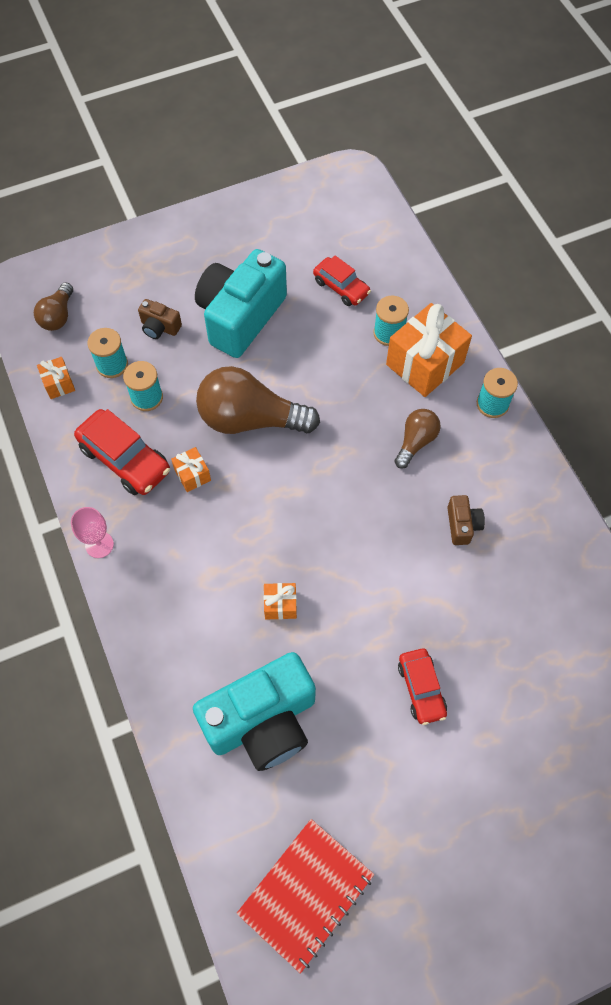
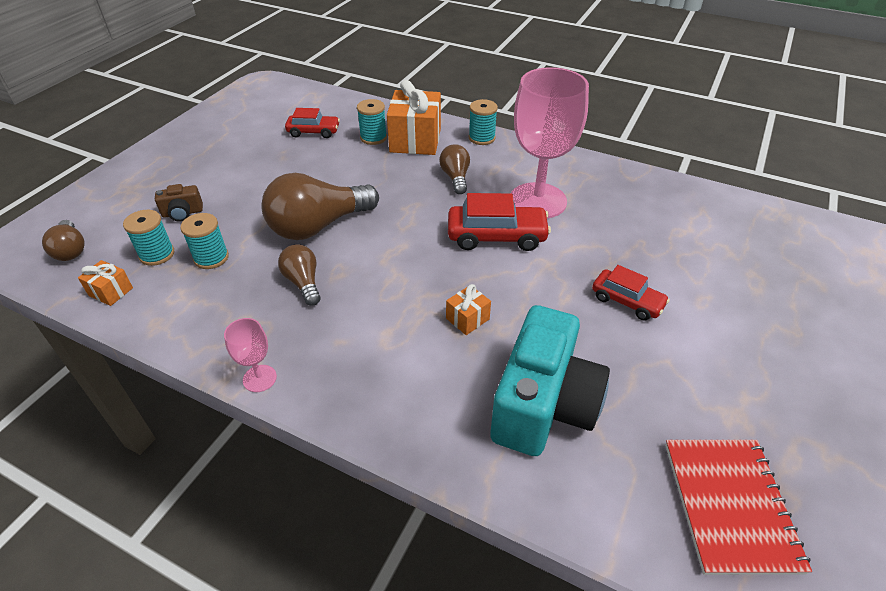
camera: 40 degrees left, 20 degrees down
red car [74,409,170,495] -> red car moved to [448,193,551,251]
orange gift [171,447,211,492] -> brown light bulb [278,244,321,306]
turquoise camera [195,249,287,358] -> none
brown camera [447,495,485,545] -> pink goblet [511,67,589,219]

